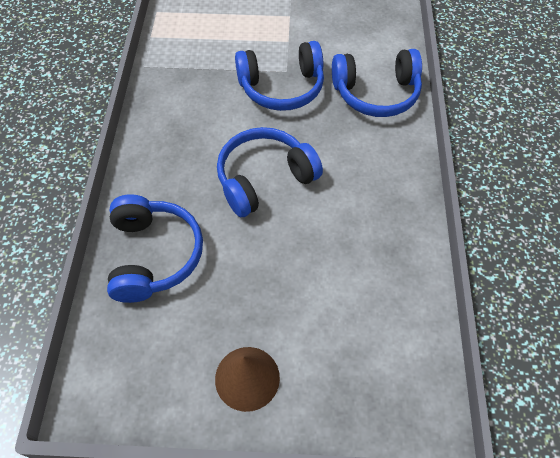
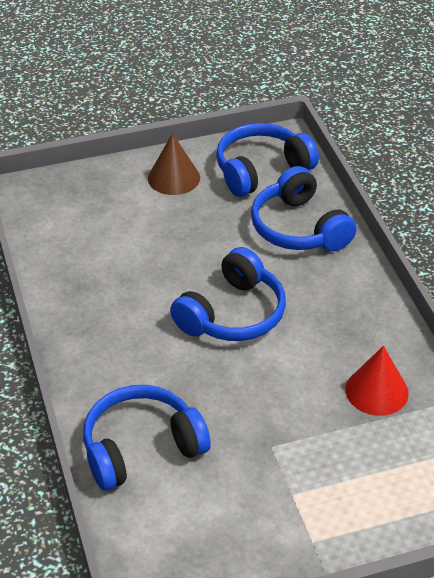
camera: 160 degrees right, 15 degrees down
blue headphones [235,41,324,111] -> blue headphones moved to [216,123,319,197]
none -> red cone [345,346,409,416]

